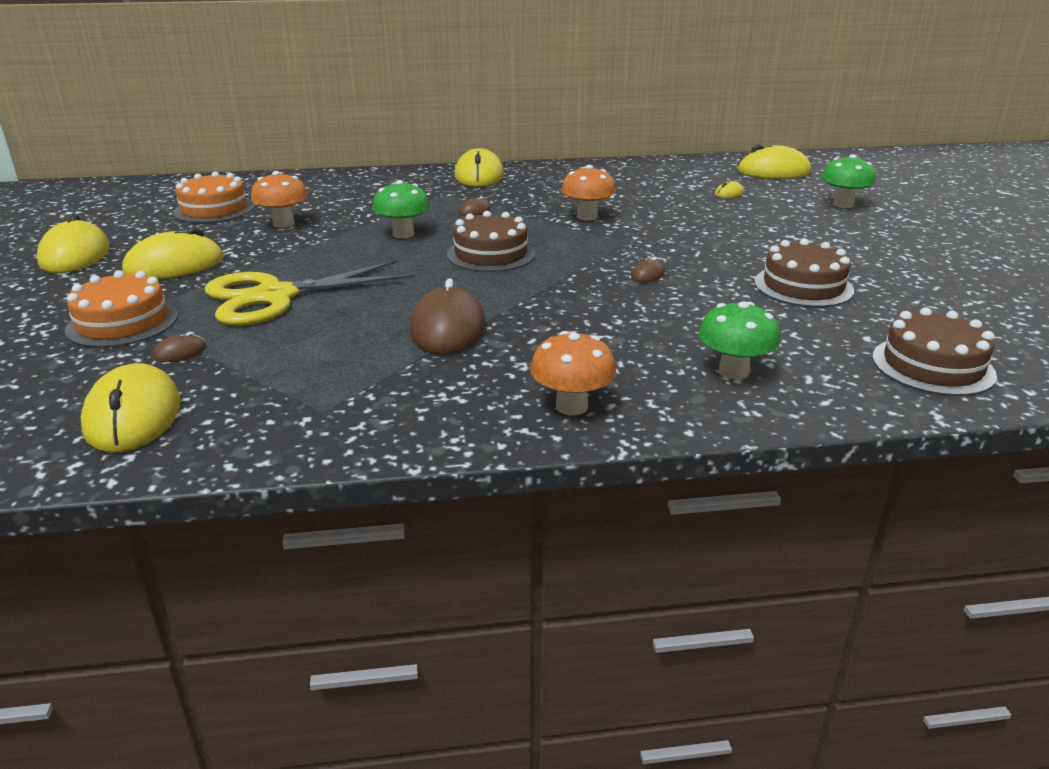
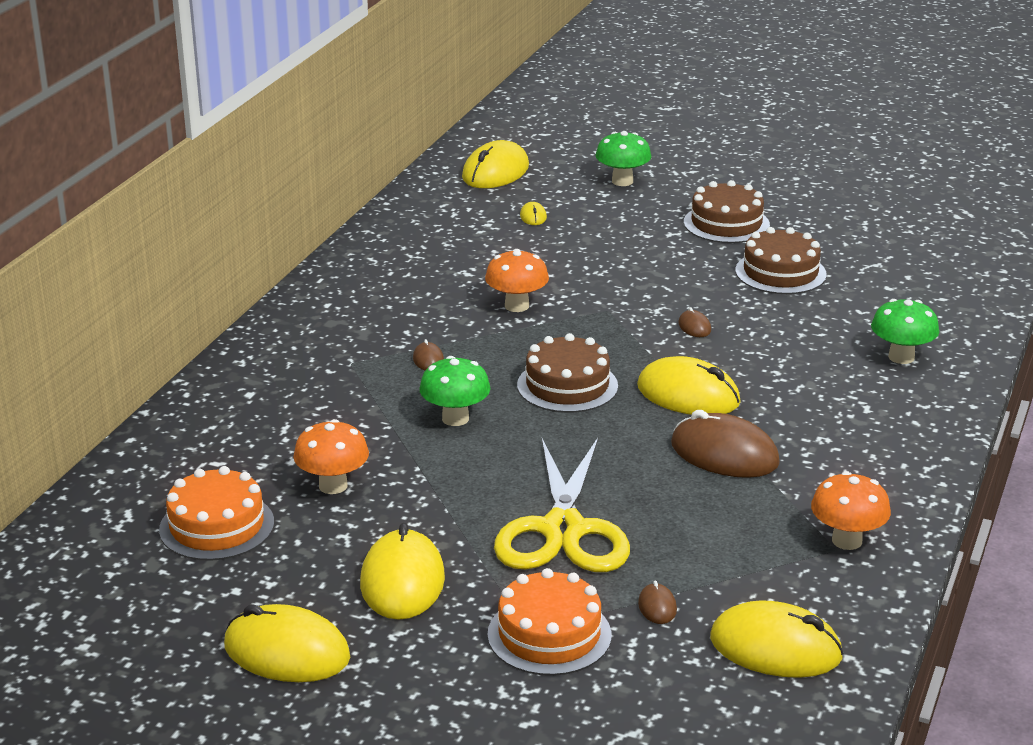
camera: 60 degrees left, 0 degrees up
yellow mouse [455,148,504,187] -> yellow mouse moved to [637,356,741,415]
orange mushroom [530,331,616,415] -> orange mushroom moved to [811,471,891,550]
brown cake [872,307,997,396] -> brown cake moved to [684,180,770,243]

